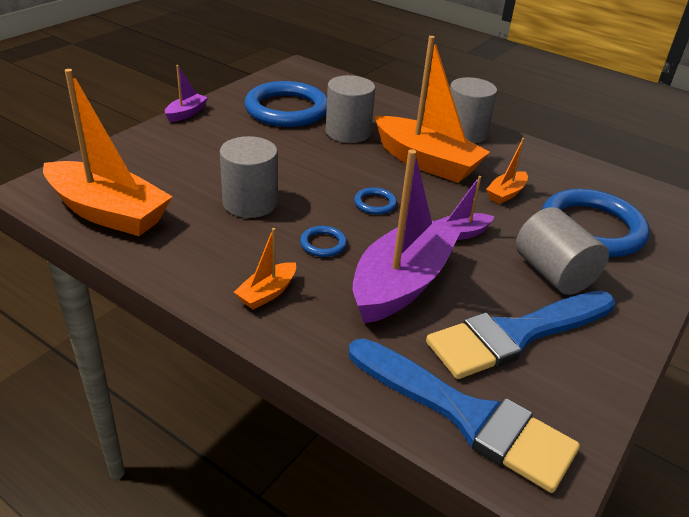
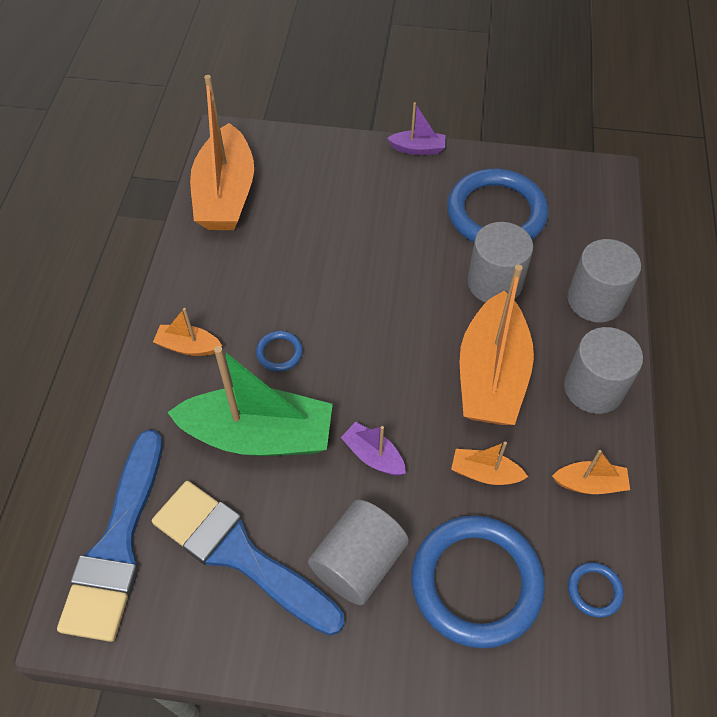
camera: 65 degrees right, 20 degrees up
grey cylinder [220,136,278,218] -> grey cylinder moved to [567,239,641,322]
purple boat [353,149,460,323] -> green boat [167,346,333,456]
blue ring [354,187,397,215] -> blue ring moved to [568,562,624,618]
none -> orange boat [552,450,630,494]

